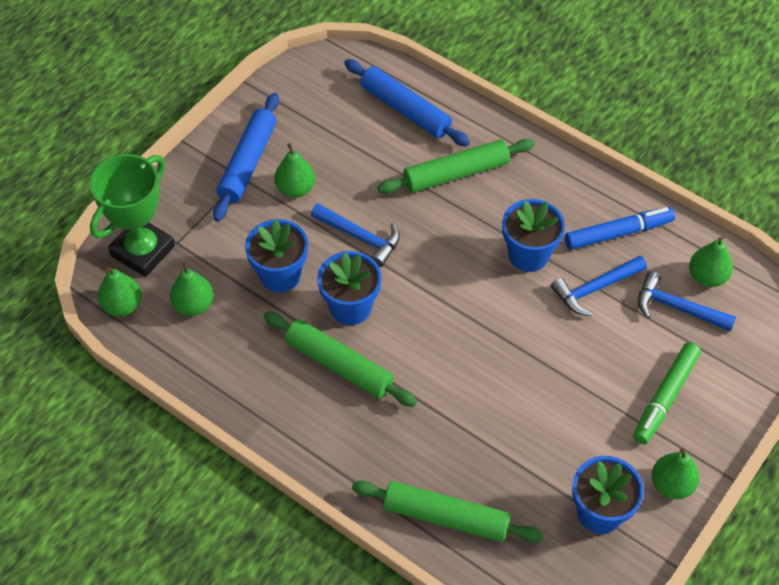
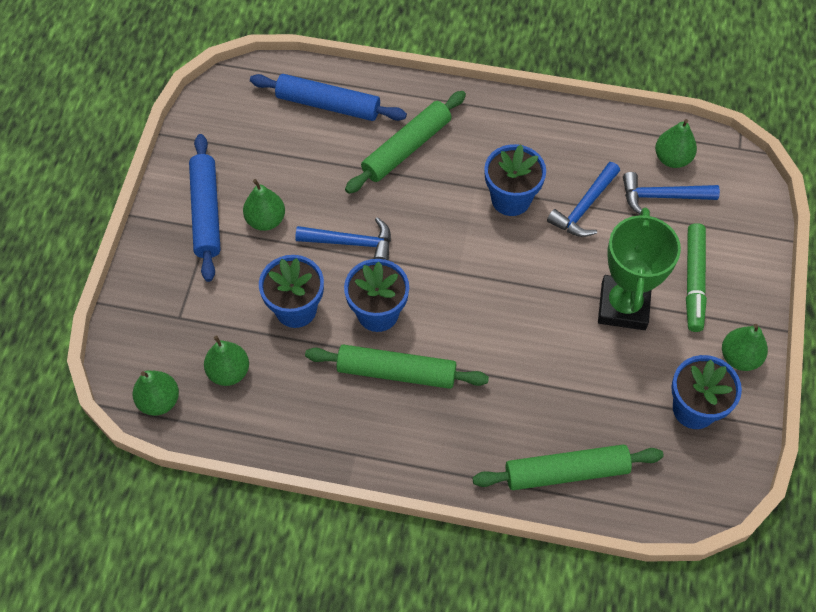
camera: 25 degrees left, 5 degrees up
green trophy [90,154,175,277] -> green trophy moved to [598,207,681,330]
blue marker [565,207,675,250] -> none

